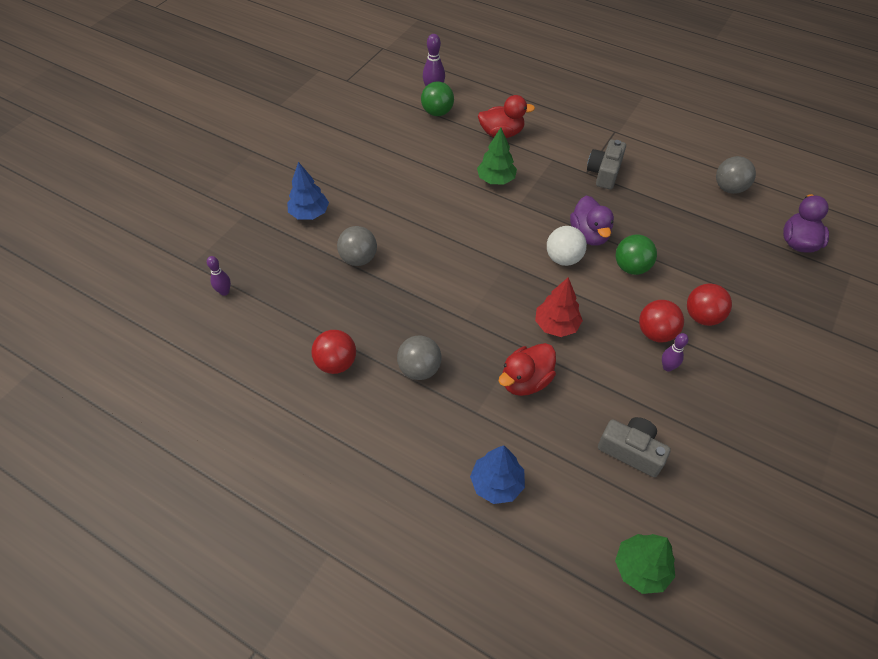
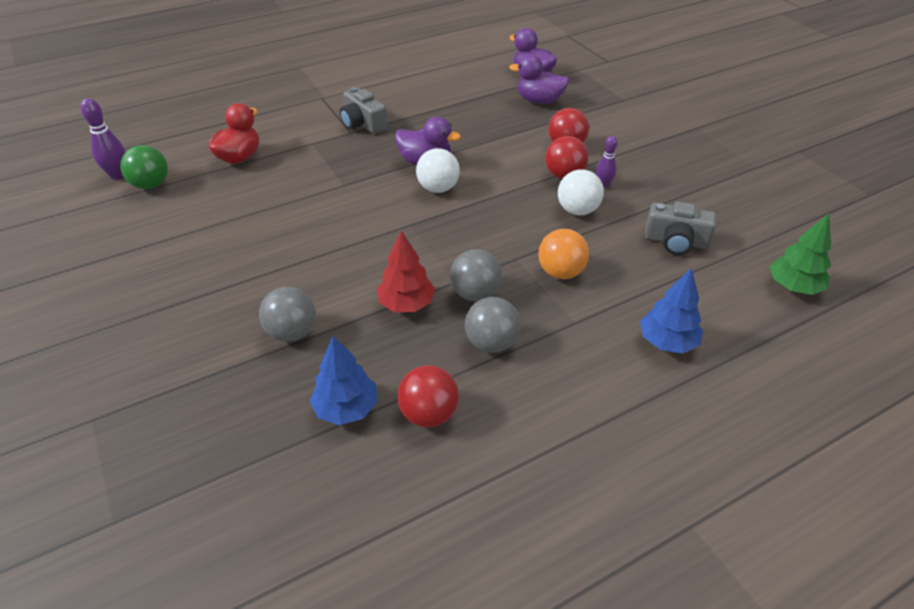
camera: 60 degrees left, 10 degrees down
purple bowling pin [207,256,231,296] -> none
blue tree [287,162,329,220] -> blue tree moved to [309,335,378,425]
green tree [477,128,517,185] -> none
red duck [499,343,556,396] -> orange ball [538,229,589,279]
red tree [535,277,583,337] -> red tree moved to [377,231,435,312]
grey camera [598,417,671,477] -> grey camera turned 135 degrees counterclockwise [645,202,716,255]
green ball [615,235,657,275] -> none
grey ball [716,156,756,194] -> grey ball moved to [450,249,502,301]
none -> purple duck [509,54,569,104]
none -> white ball [558,169,604,215]

